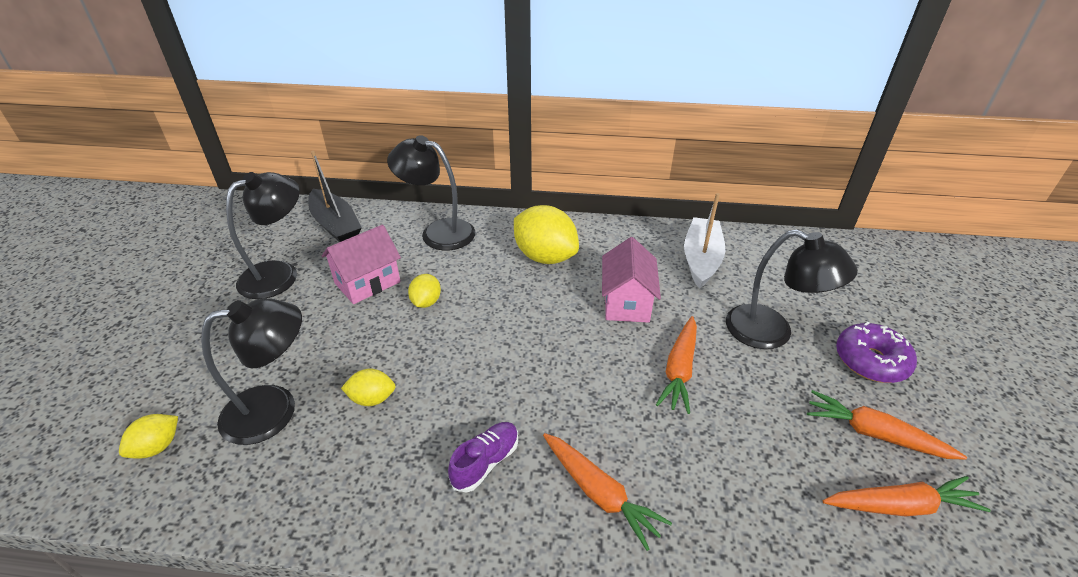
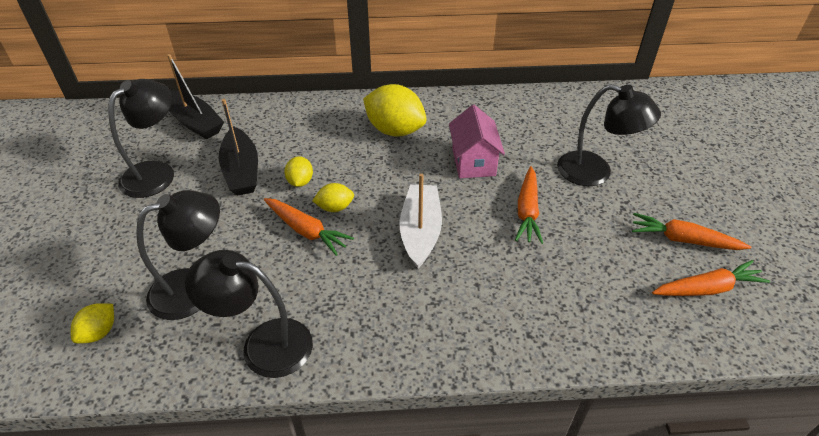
camera: 10 degrees left, 5 degrees up
pink house [322,225,401,304] -> black boat [219,99,258,195]
yellow lemon [341,368,396,406] -> yellow lemon moved to [312,183,354,212]
black lamp [387,135,475,250] -> black lamp moved to [185,250,313,378]
purple shoe [448,422,518,492] -> none
orange carrot [543,433,672,551] -> orange carrot moved to [264,198,354,256]
white boat [684,193,725,289] -> white boat moved to [399,173,442,268]
purple donut [836,322,917,383] -> none

